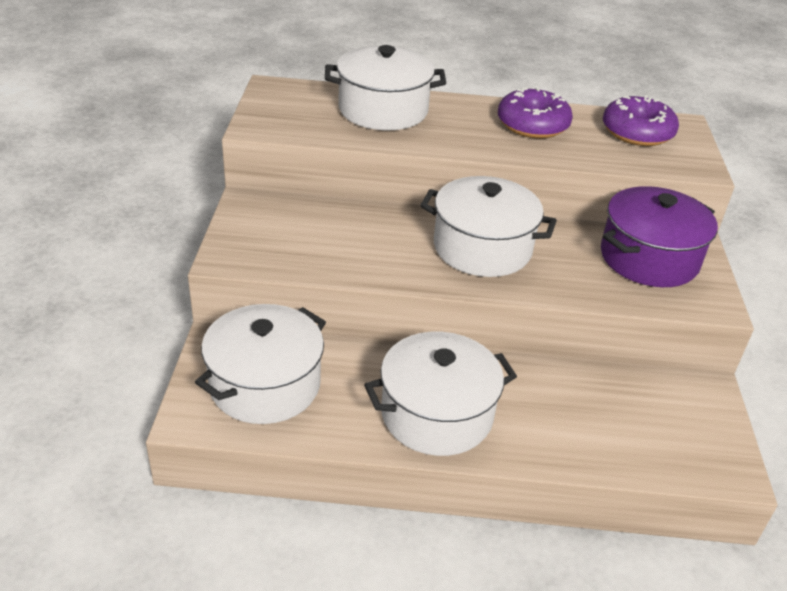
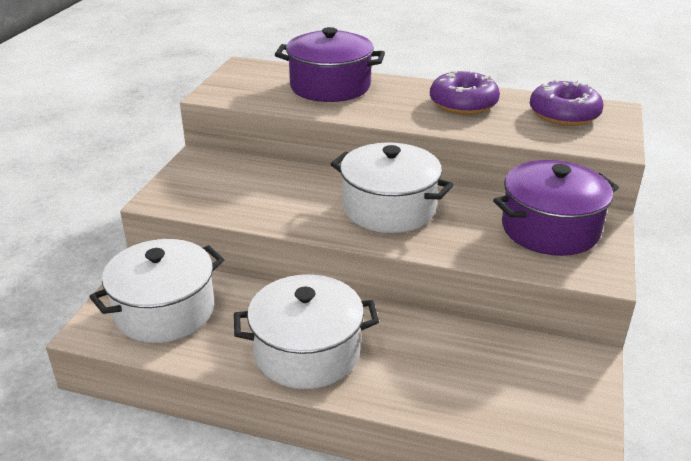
camera: 15 degrees right, 5 degrees down
white pot [325,45,446,130] -> purple pot [275,27,385,102]

